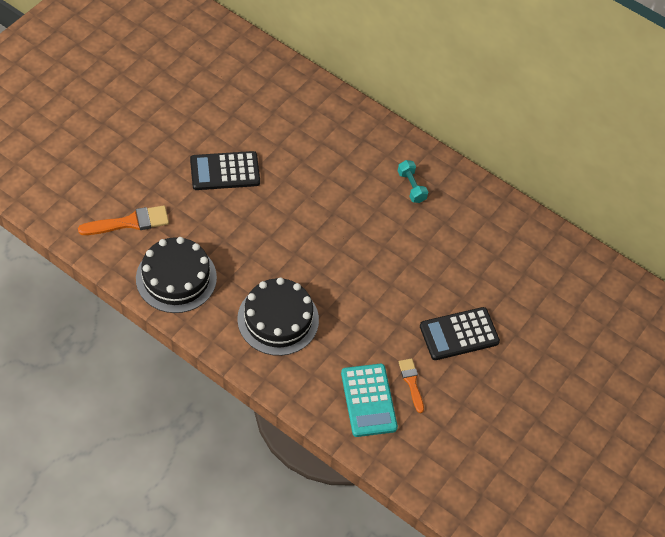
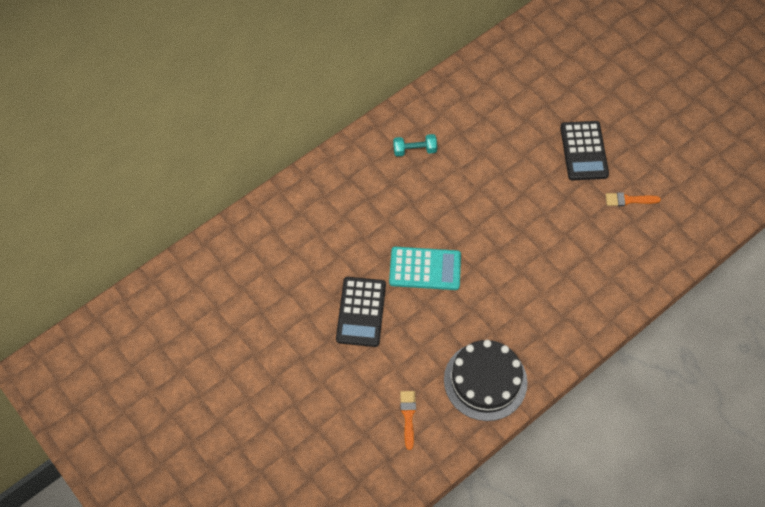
camera: 70 degrees left, 5 degrees up
orange brush [78,205,169,235] -> orange brush [400,391,416,450], size x0.63
black cake [237,277,319,356] -> none
turquoise calculator [341,364,398,437] -> turquoise calculator moved to [389,247,461,290]

